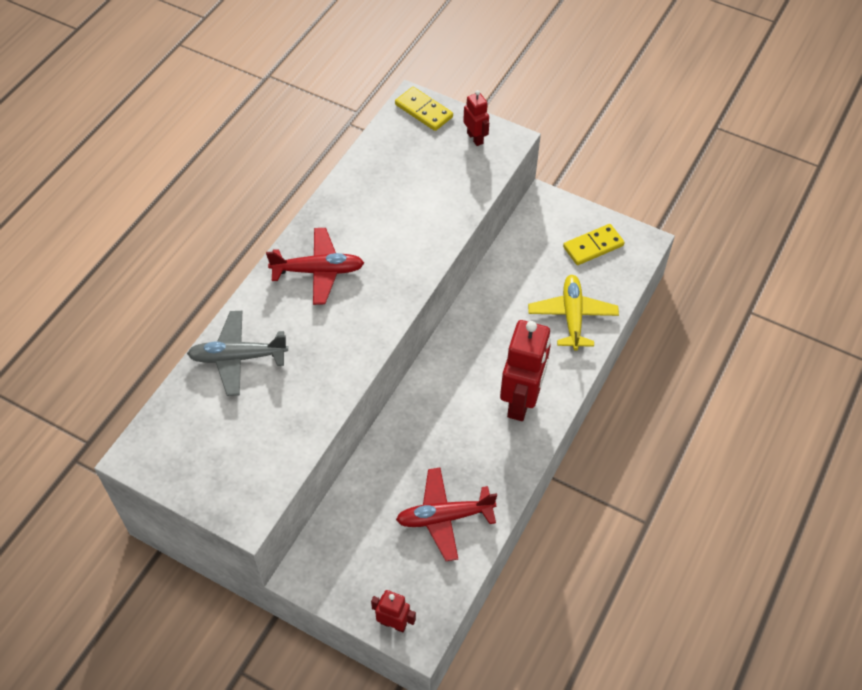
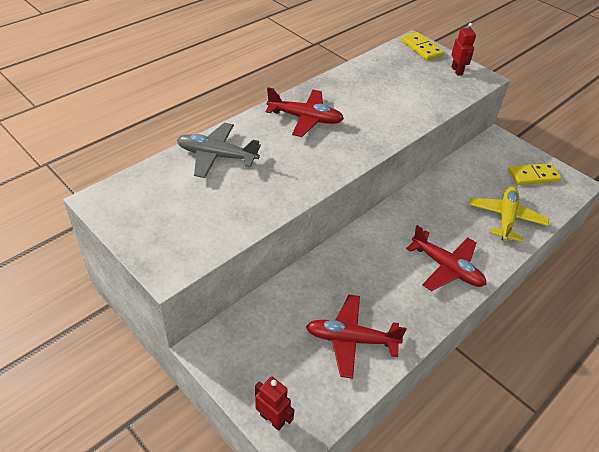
camera: 15 degrees right, 10 degrees down
red robot [500,320,551,421] -> red plane [406,225,486,291]

